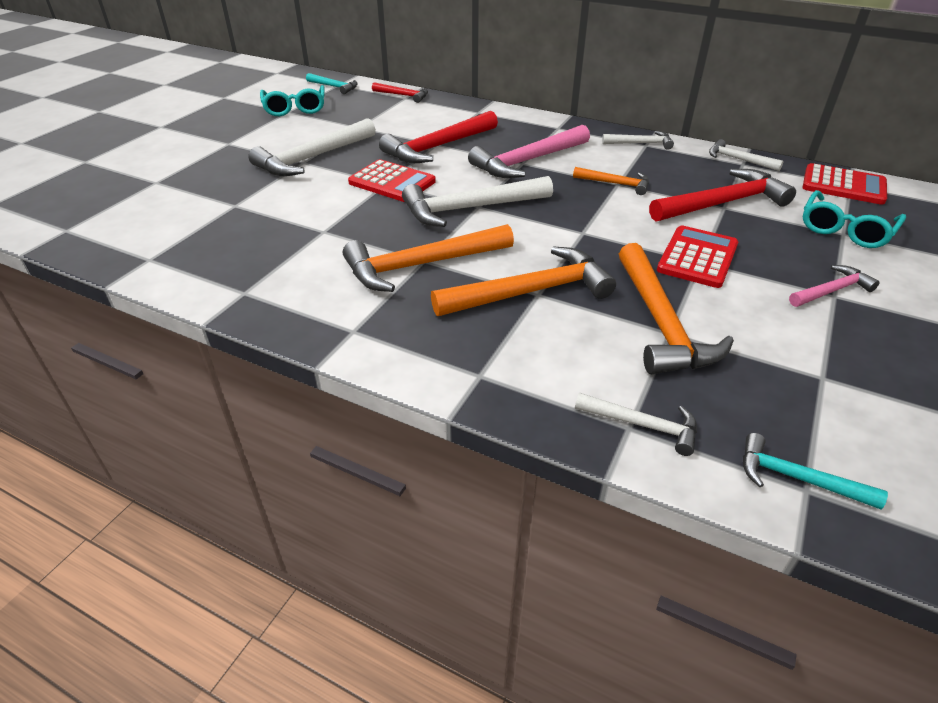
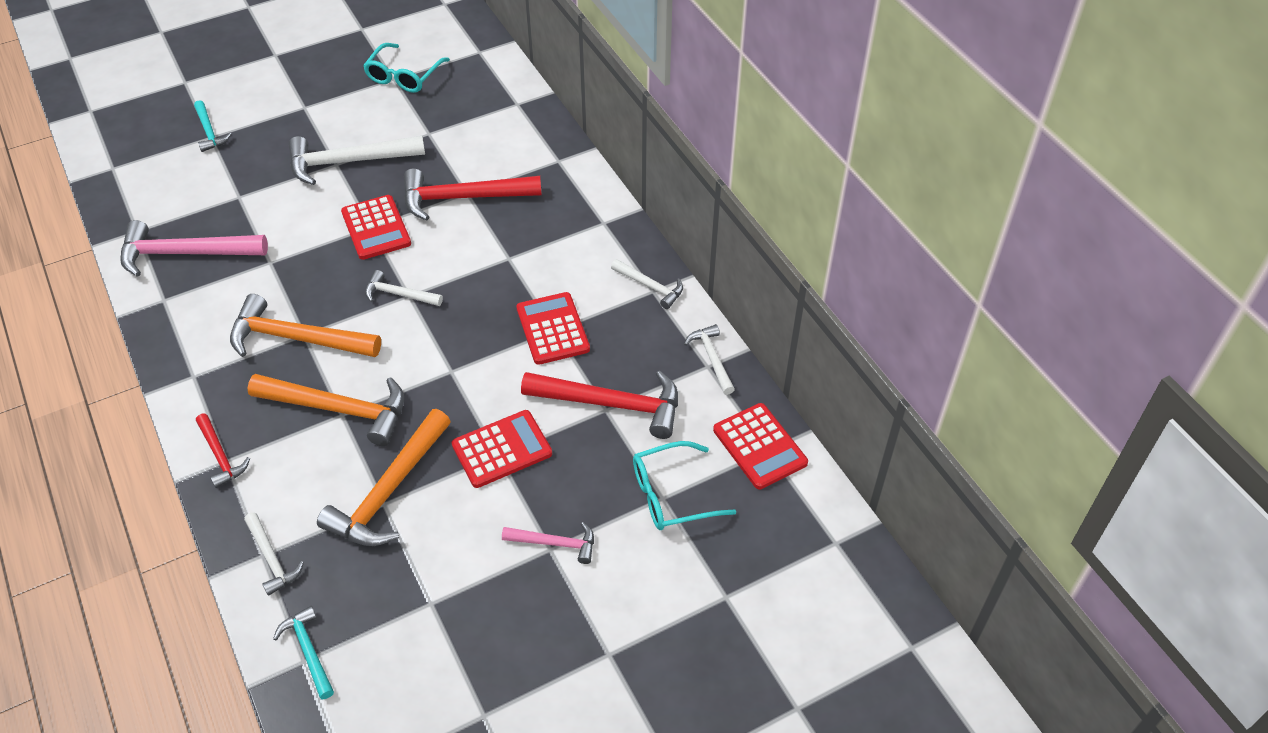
camera: 35 degrees right, 10 degrees up
turquoise hammer [306,73,357,94] -> turquoise hammer moved to [194,100,231,152]
red hammer [372,82,428,103] -> red hammer moved to [196,414,250,488]
white hammer [402,176,553,227] -> white hammer [365,270,443,306], size x0.54
pink hammer [468,125,590,178] -> pink hammer moved to [120,220,268,277]
orange hammer [573,167,649,195] -> red calculator [516,292,590,365]

